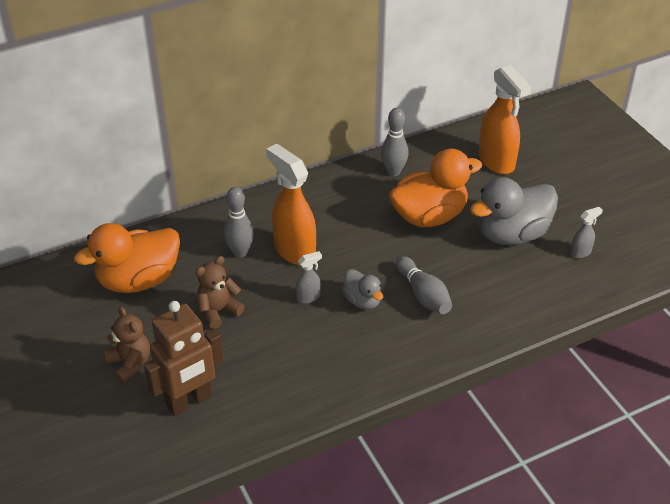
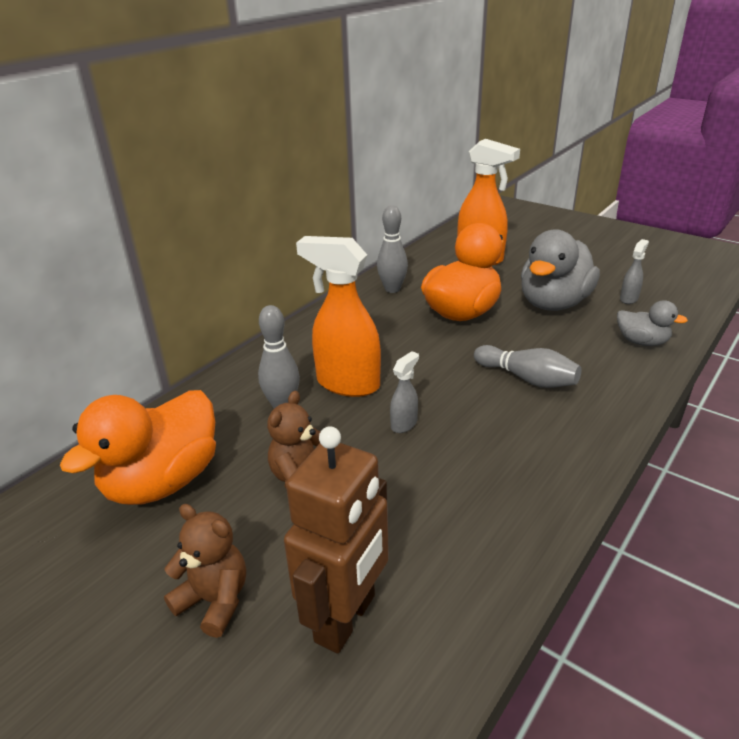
camera: 25 degrees left, 10 degrees down
grey duck [342,269,383,309] -> grey duck moved to [617,300,688,346]

